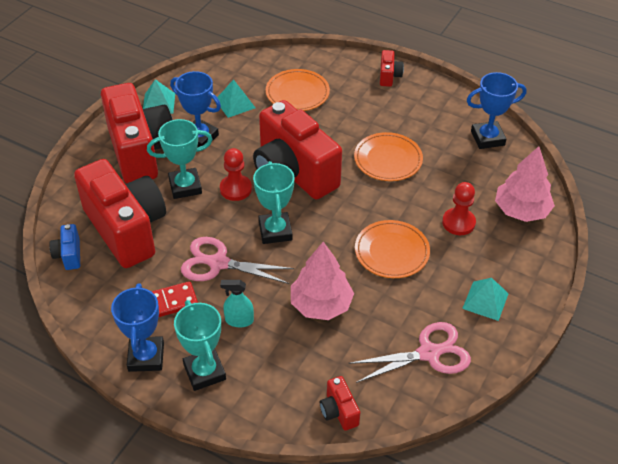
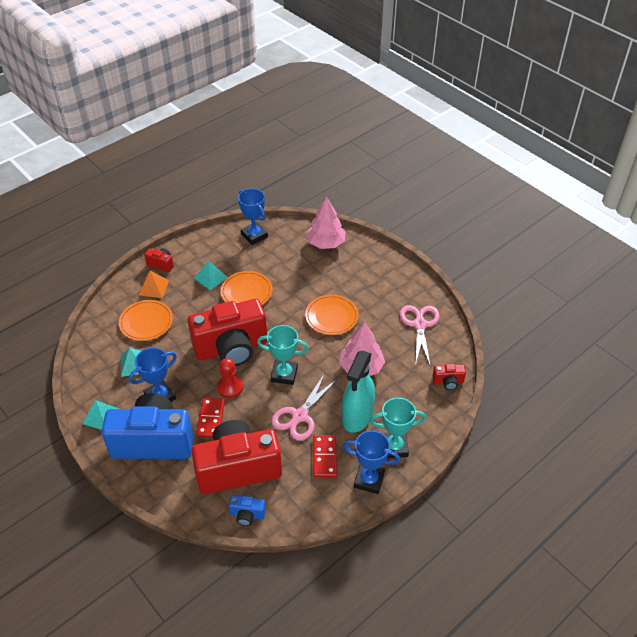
camera: 70 degrees left, 0 degrees up
red camera [101,83,173,184] -> blue camera [102,393,194,459]
turquoise trophy [147,119,212,199] -> red domino [196,398,225,438]
turquoise spray bottle [220,280,254,327] -> turquoise spray bottle [342,350,375,433], size x2.06
red pawn [442,182,476,235] -> none
turquoise pyramid [462,278,509,321] -> turquoise pyramid moved to [194,261,228,290]
blue trophy [467,72,527,149] -> blue trophy turned 45 degrees counterclockwise [238,188,268,245]
none -> orange pyramid [139,271,169,298]

